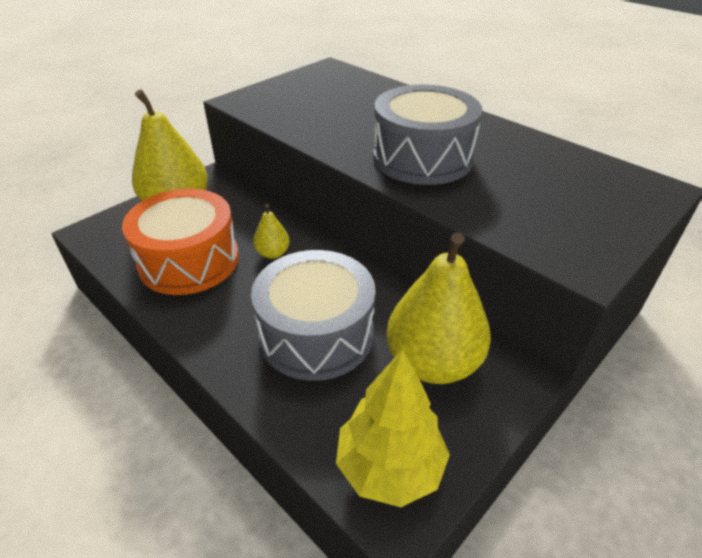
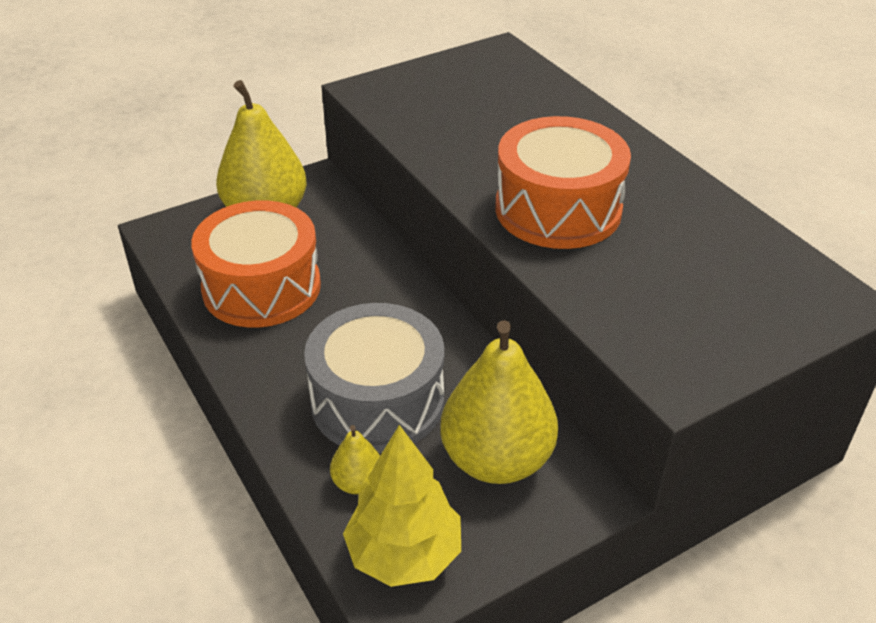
camera: 15 degrees right, 0 degrees up
yellow pear [253,204,290,259] -> yellow pear moved to [330,425,380,494]
grey drum [373,85,482,185] -> orange drum [496,116,631,249]

